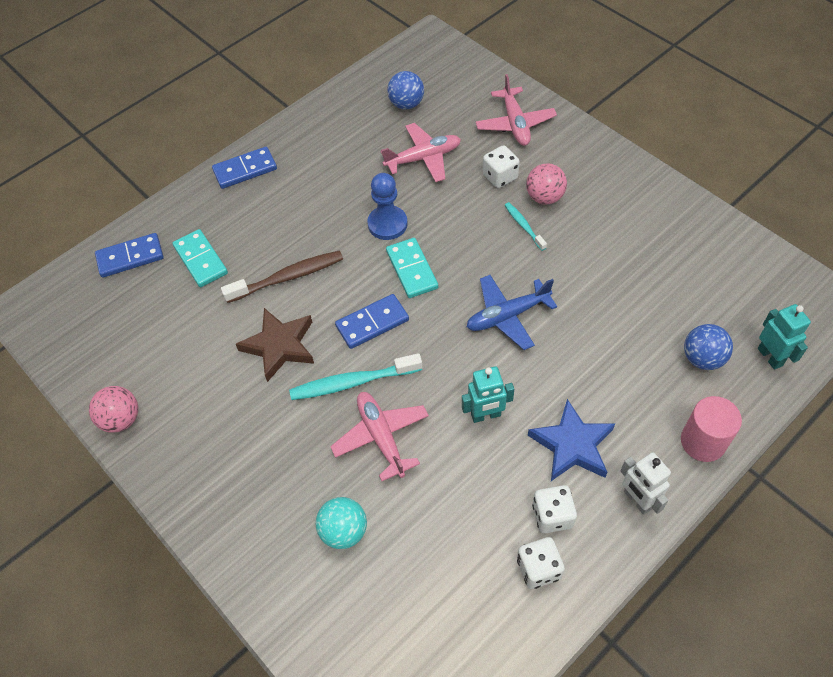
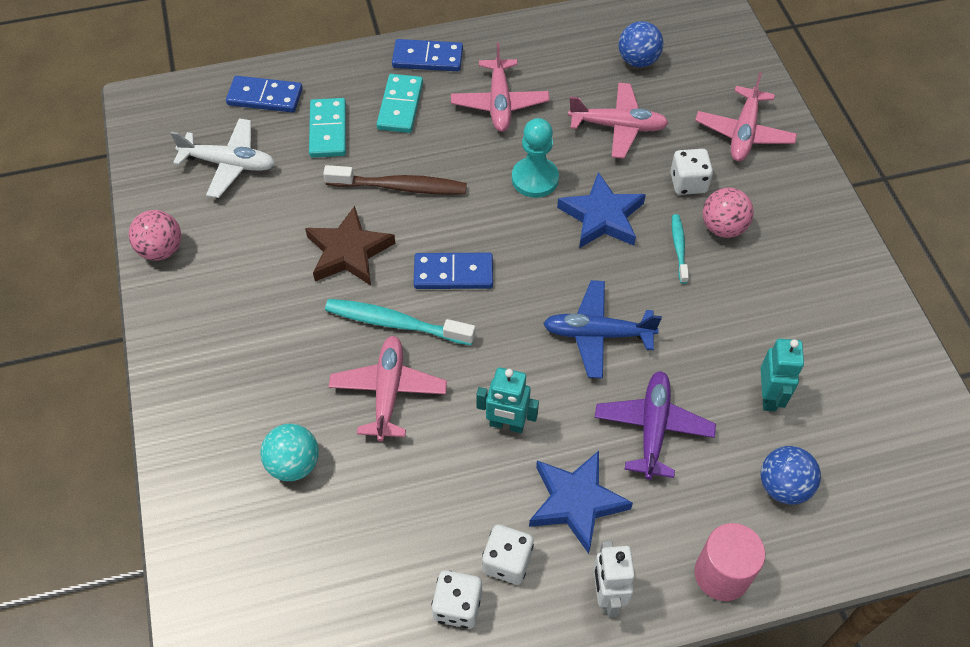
camera: 25 degrees right, 0 degrees up
blue pawn [367,173,408,240] -> turquoise pawn [512,118,559,198]
turquoise domino [386,238,438,298] -> turquoise domino moved to [377,74,423,133]
turquoise robot [758,304,811,370] -> turquoise robot moved to [761,339,804,411]
none -> white plane [170,119,275,198]
none -> pink plane [451,42,549,132]
none -> blue star [557,172,646,248]
none -> purple plane [595,371,716,480]

